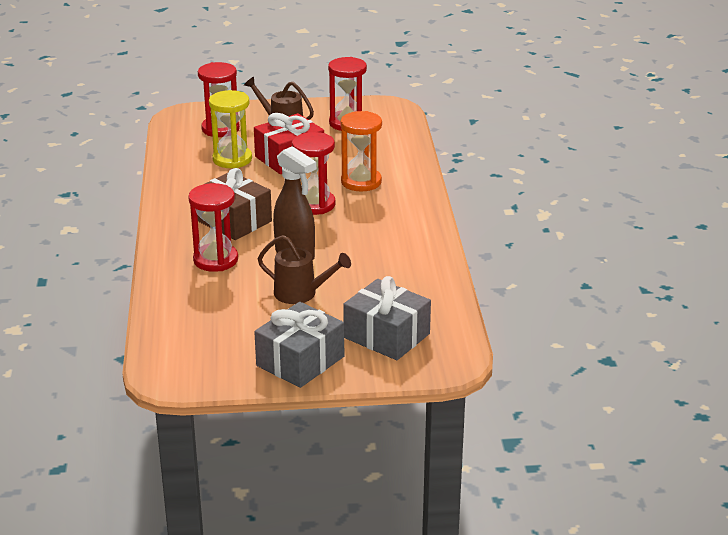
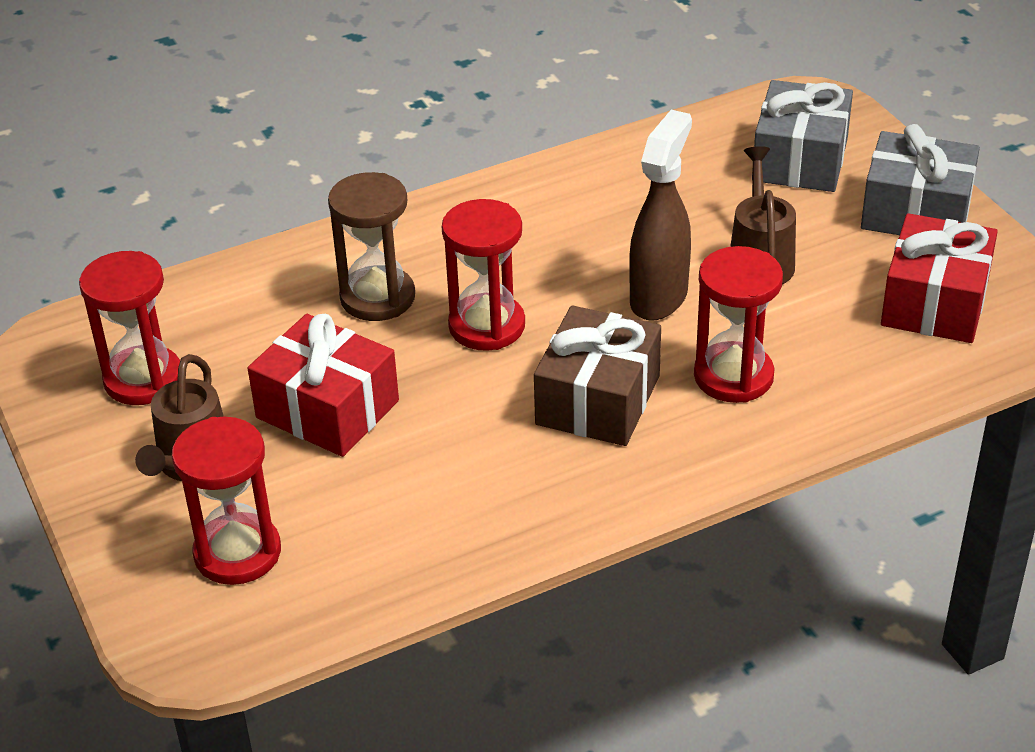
camera: 110 degrees left, 10 degrees up
yellow hourglass [209,90,252,168] -> none
orange hourglass [340,111,382,191] -> brown hourglass [328,172,415,321]
none -> red gift [881,213,998,343]

